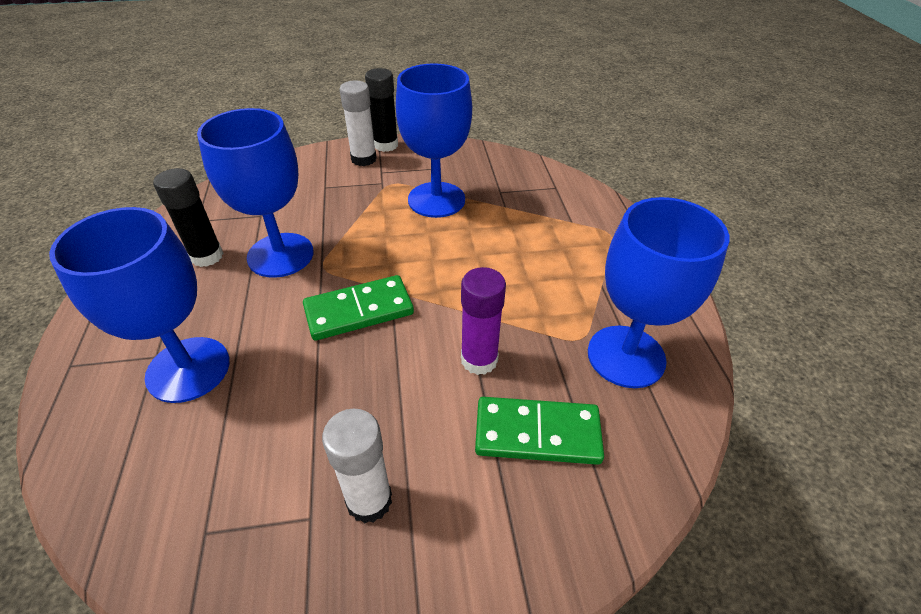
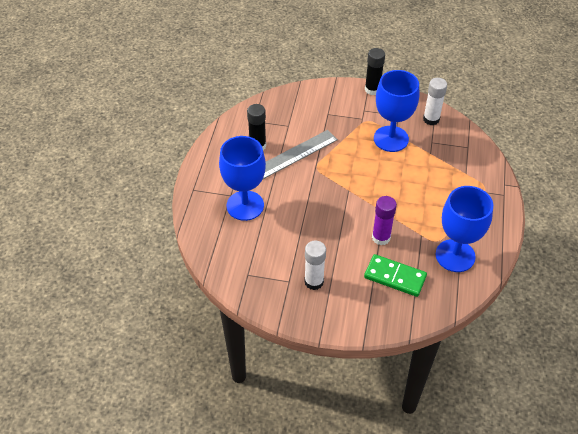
camera: 20 degrees right, 5 degrees up
blue goblet [197,108,313,278] -> grey ruler [262,130,338,180]
green domino [303,275,414,341] -> none
white glue stick [340,81,377,166] -> white glue stick moved to [423,78,447,125]

